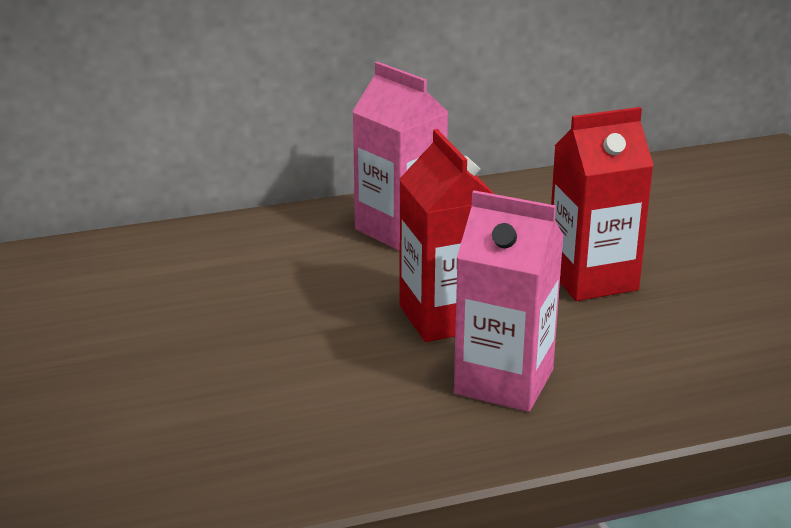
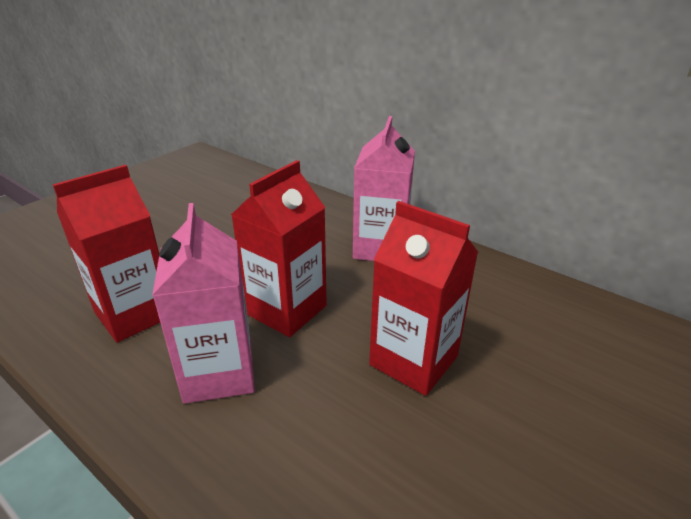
camera: 55 degrees right, 5 degrees up
none -> red carton [52,165,160,342]

